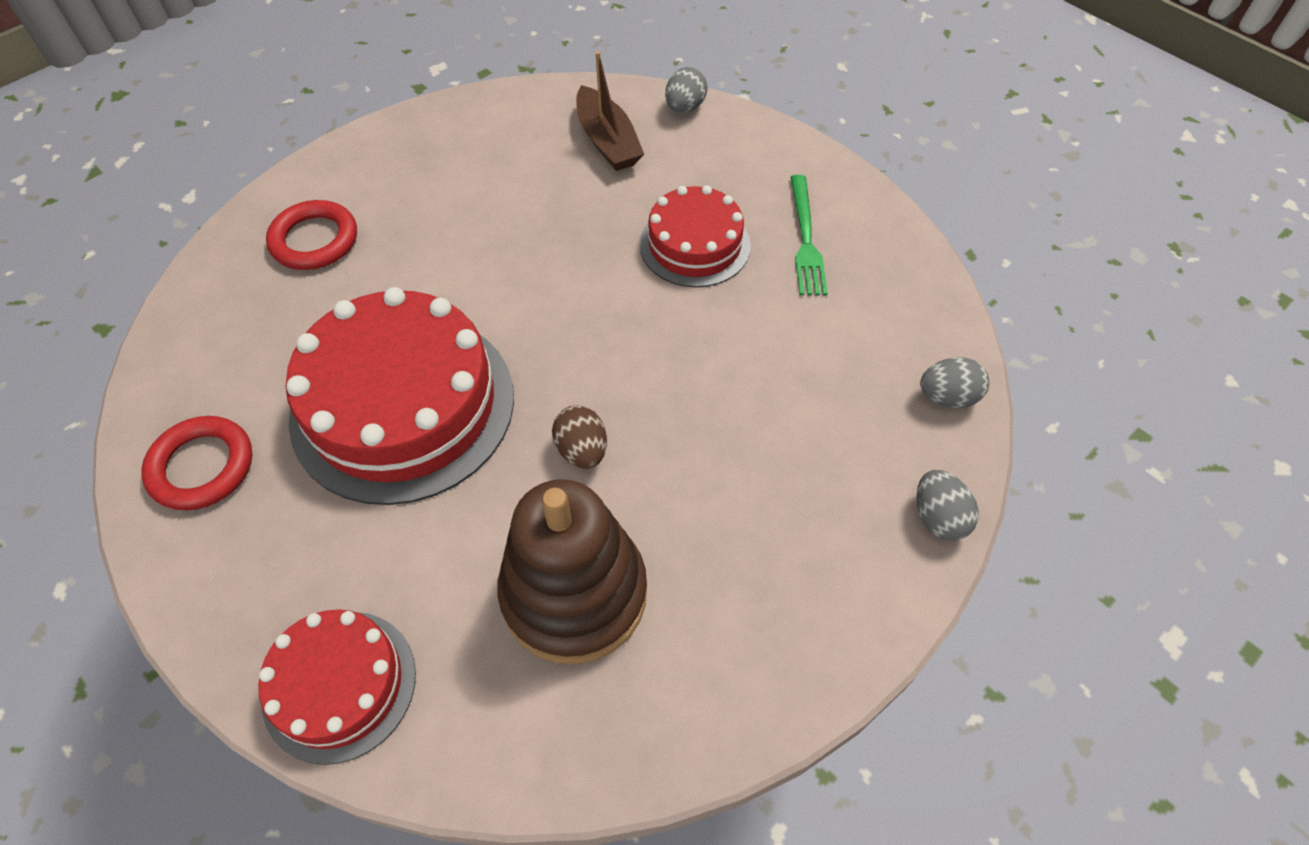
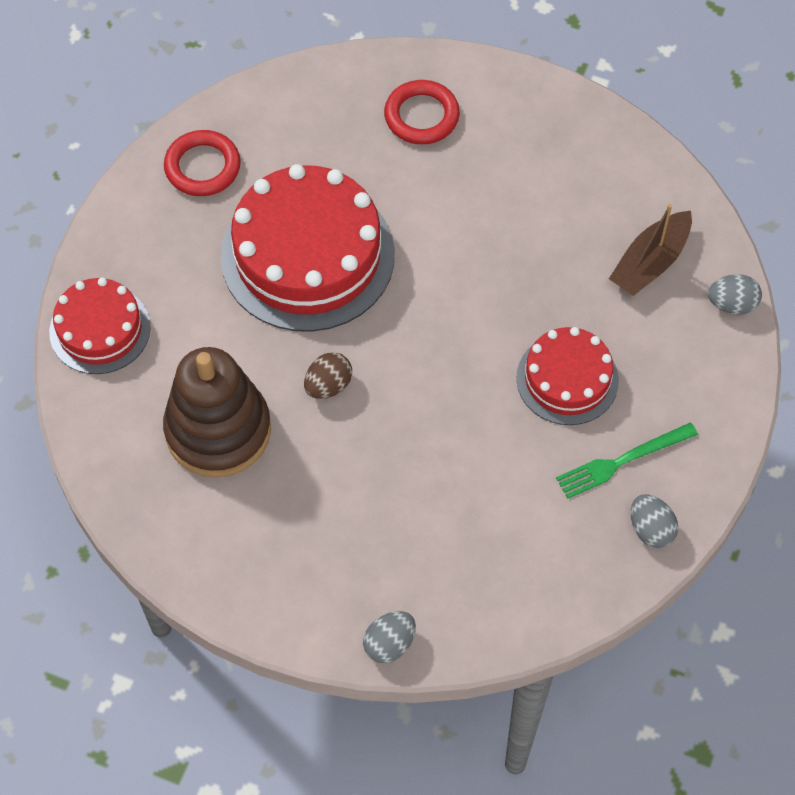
camera: 65 degrees right, 5 degrees up
grey egg [920,357,989,408] -> grey egg moved to [631,494,678,548]

